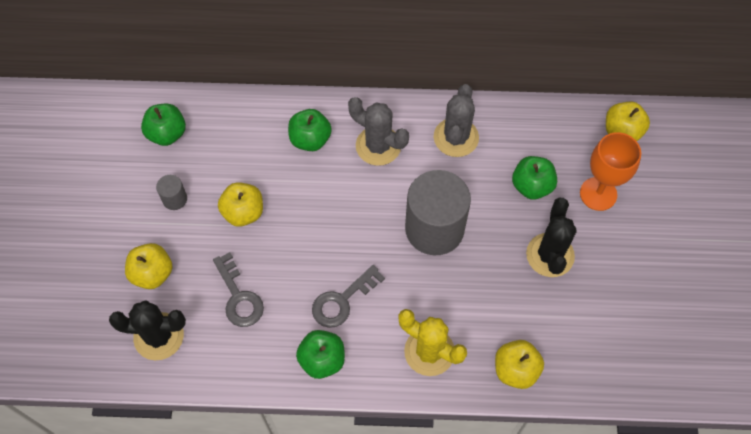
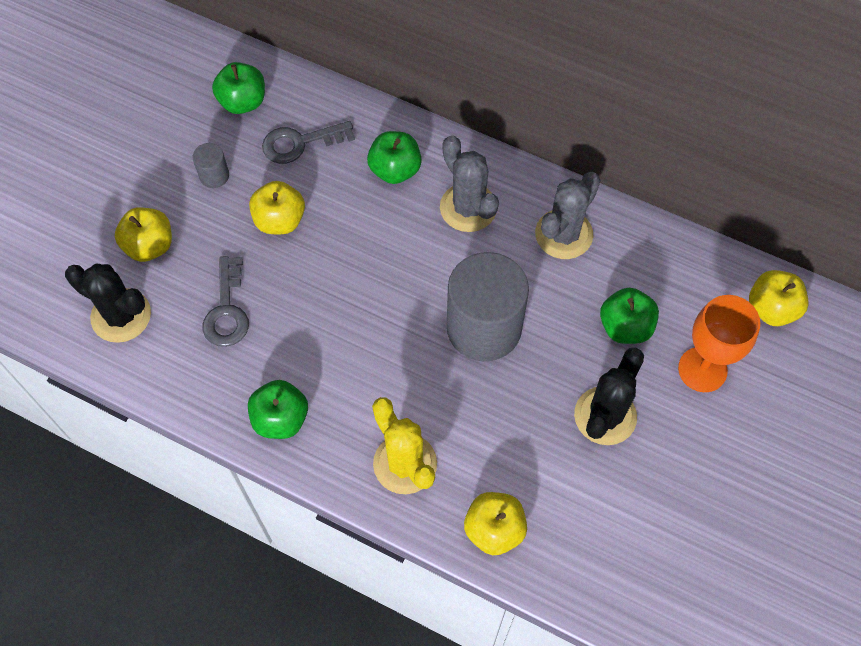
camera: 25 degrees right, 0 degrees up
grey key [312,265,385,328] -> grey key moved to [262,121,355,164]

